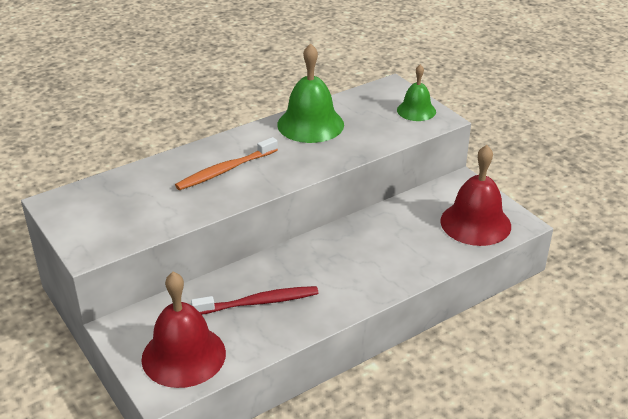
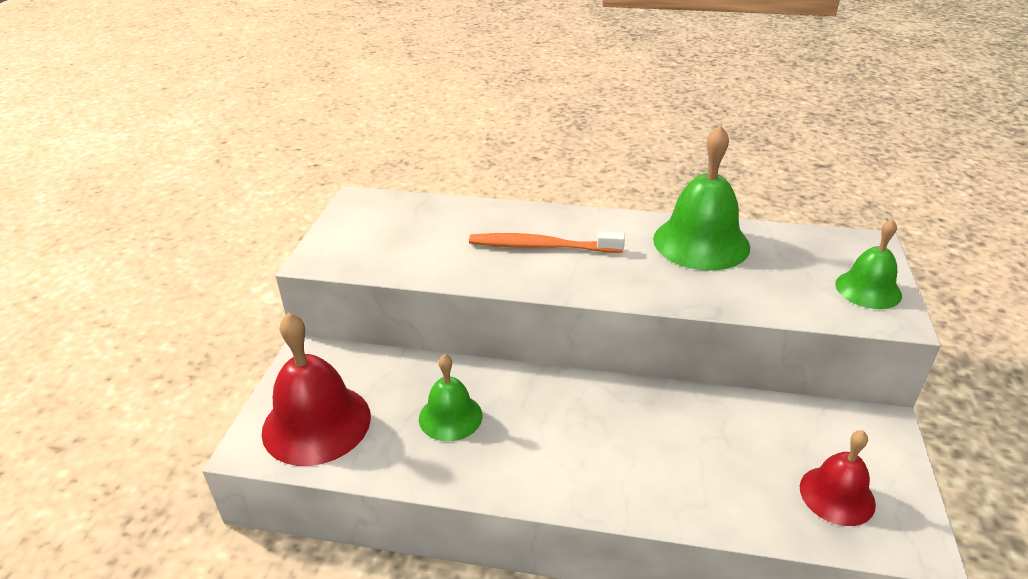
camera: 45 degrees right, 0 degrees up
red toothbrush [191,286,319,315] -> green bell [419,354,482,442]
red bell [440,145,511,246] -> red bell [800,430,876,526], size x0.60

